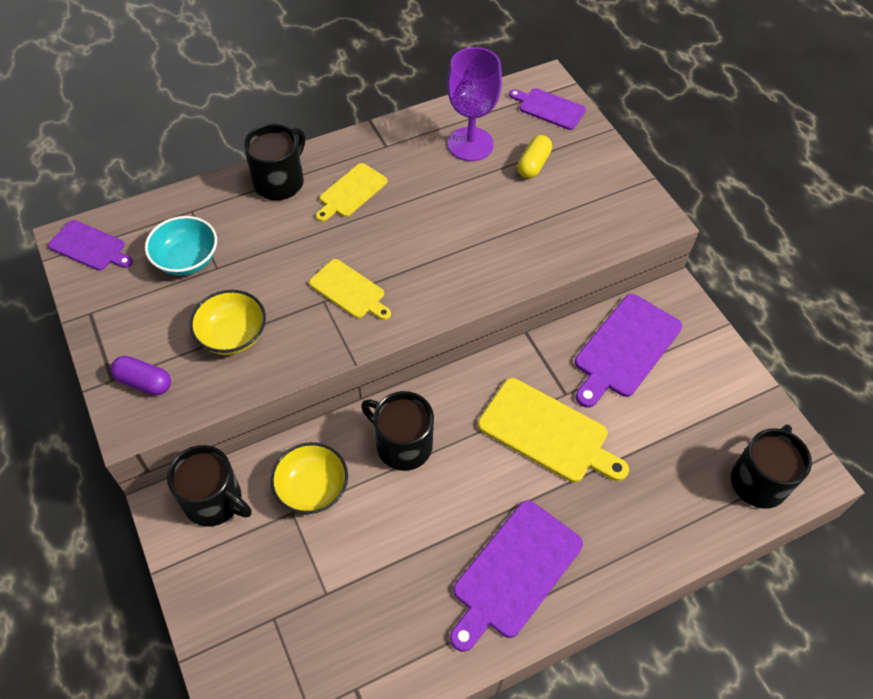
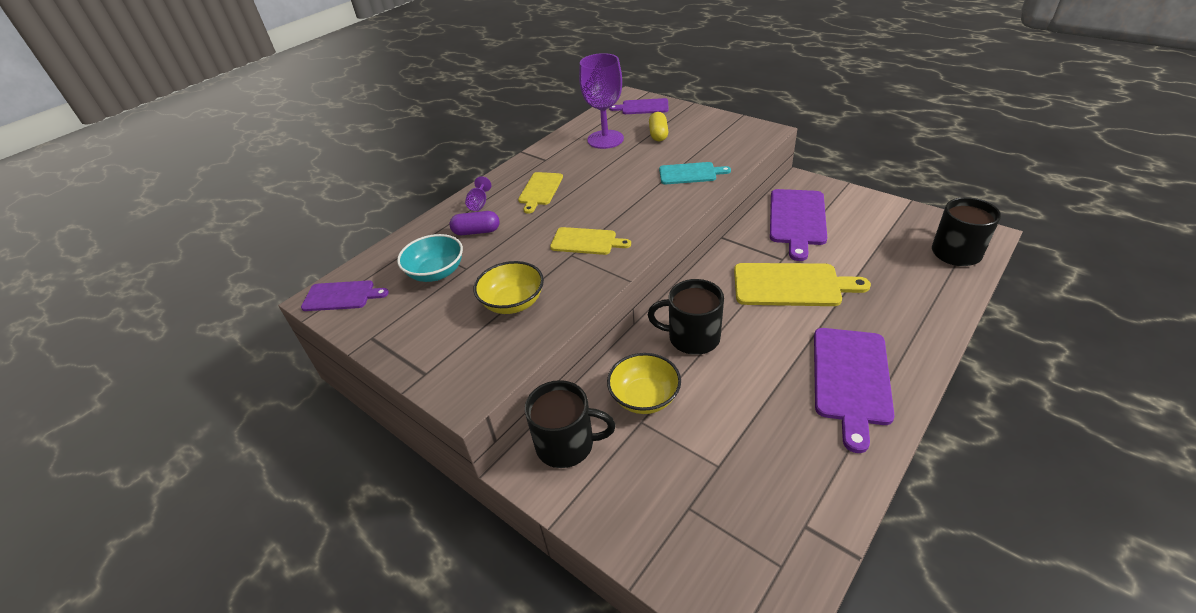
camera: 20 degrees left, 15 degrees down
purple capsule [110,356,171,395] -> purple capsule moved to [450,211,500,235]
black mug [244,124,305,200] -> purple goblet [465,176,491,211]
none -> turquoise cutting board [659,162,731,184]

